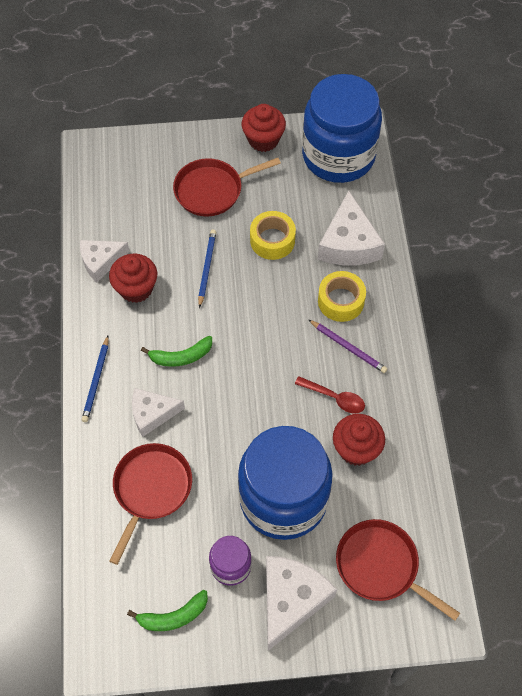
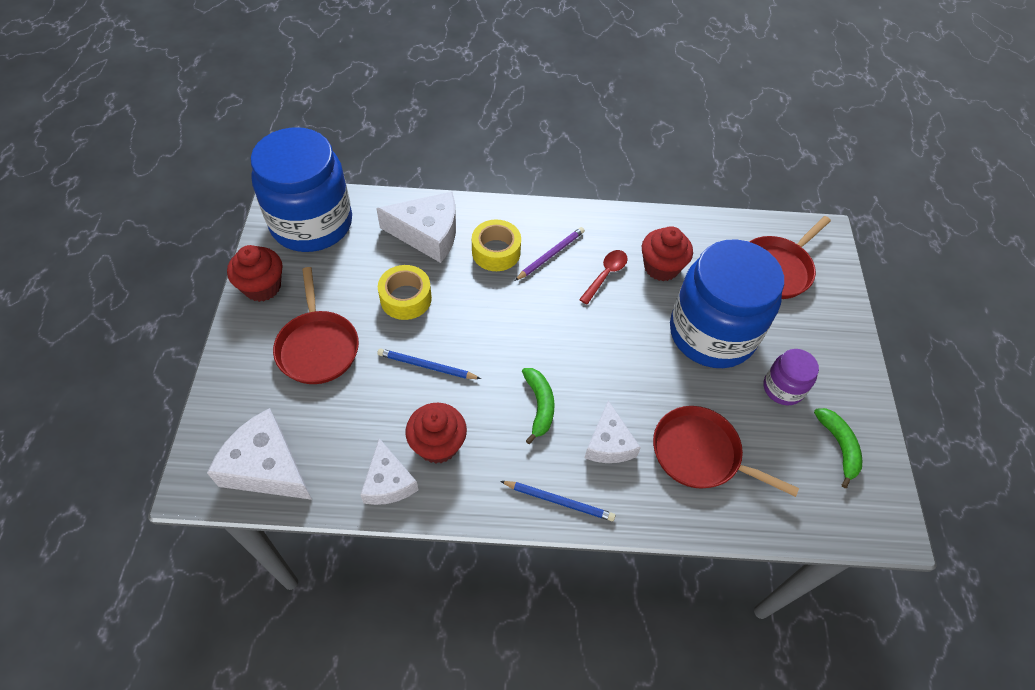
camera: 85 degrees left, 5 degrees down
white cheese [266,556,337,651] -> white cheese moved to [207,408,312,500]

